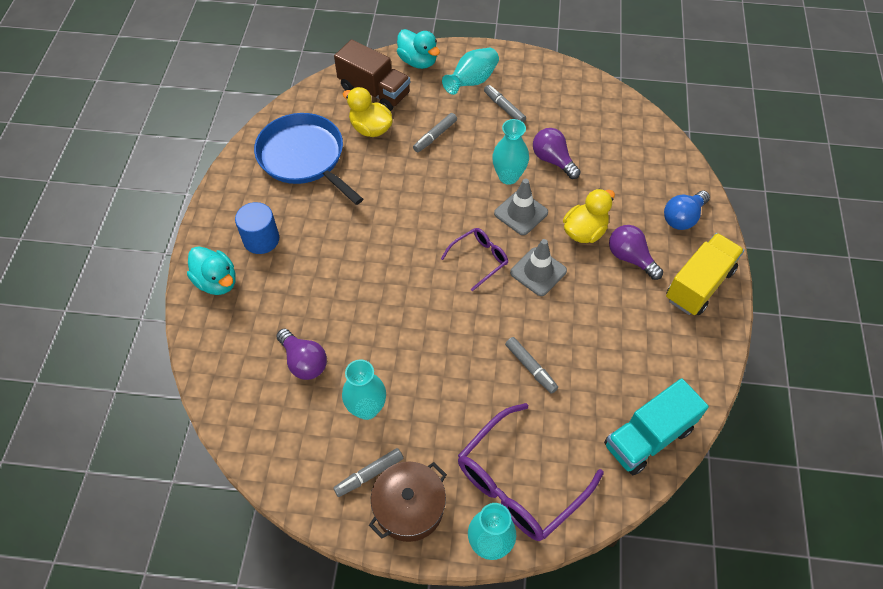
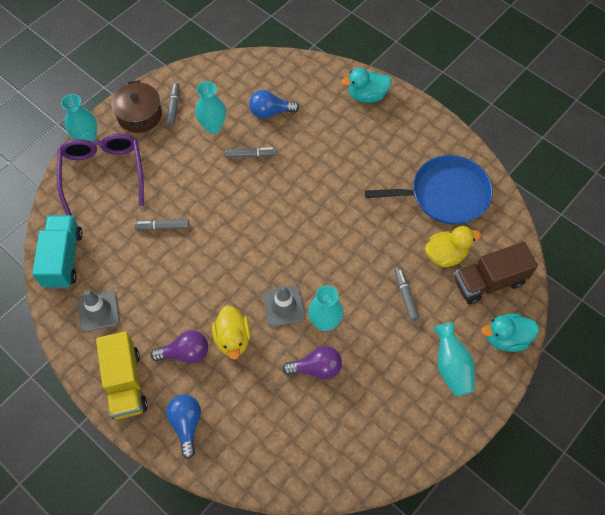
camera: 125 degrees right, 5 degrees up
blue cylinder [235,202,279,254] -> none
purple light bulb [276,329,327,380] -> blue light bulb [249,90,300,119]
purple glasses [441,228,508,291] -> none
grey marker [484,85,526,123] -> grey marker moved to [225,147,277,158]
grey traffic cone [510,239,567,296] -> grey traffic cone moved to [78,290,120,332]

